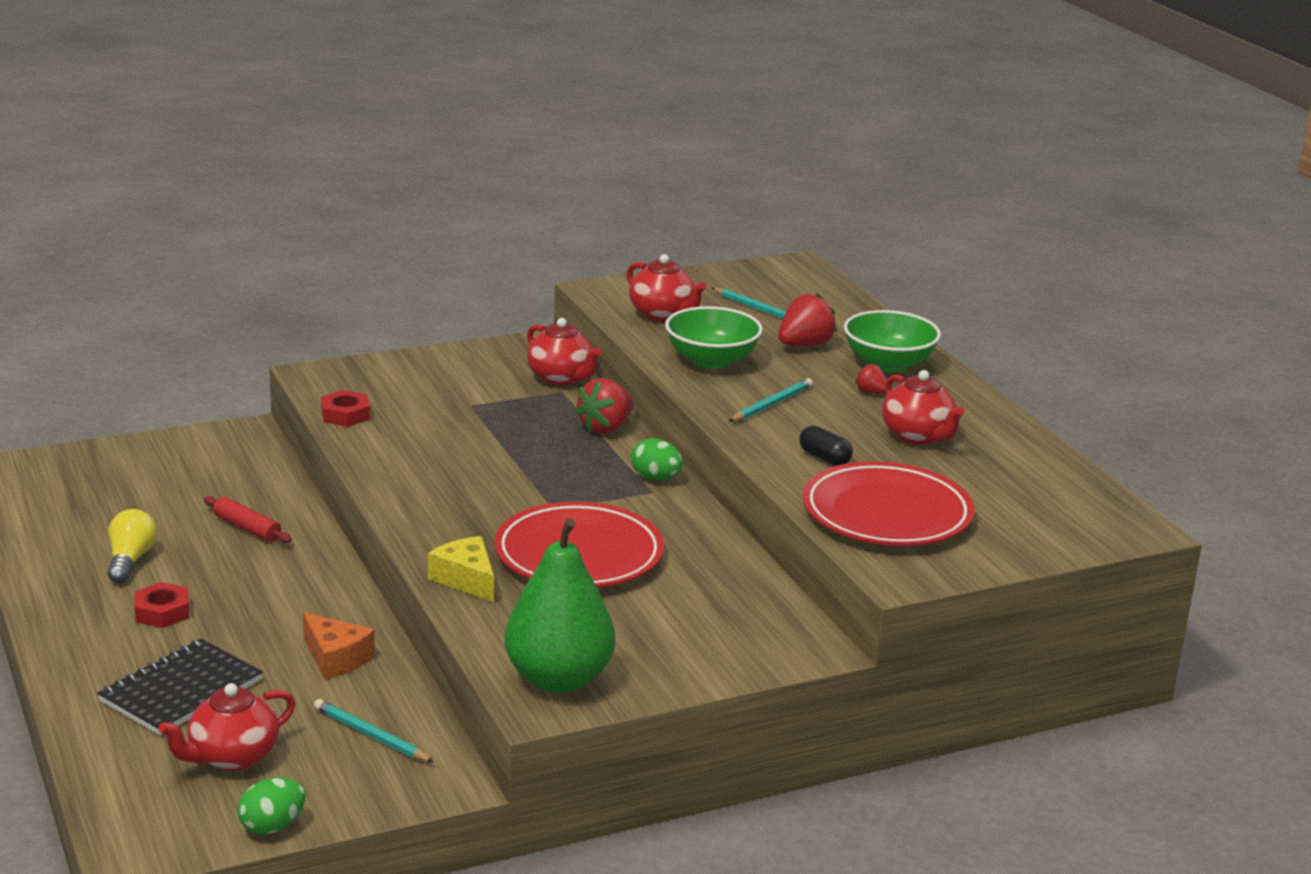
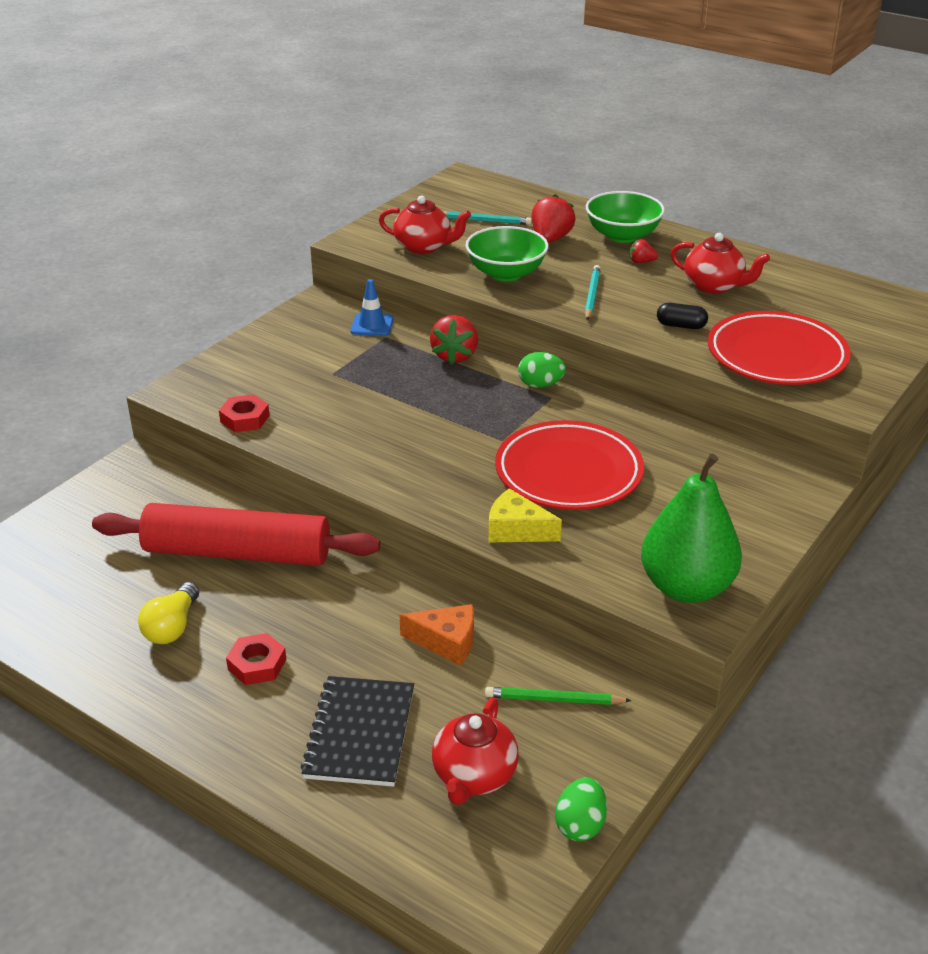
camera: 30 degrees left, 10 degrees up
yellow light bulb [107,509,157,583] -> yellow light bulb turned 135 degrees counterclockwise [138,582,199,644]
red rolling pin [204,496,292,543] -> red rolling pin [92,503,380,566], size x2.45
turquoise pencil [314,699,434,762] -> green pencil [485,687,632,705]
red teapot [527,318,602,386] -> blue traffic cone [350,279,394,336]

